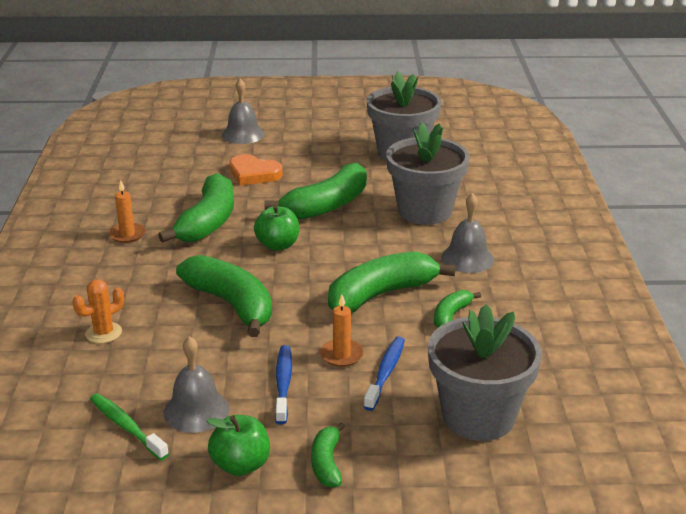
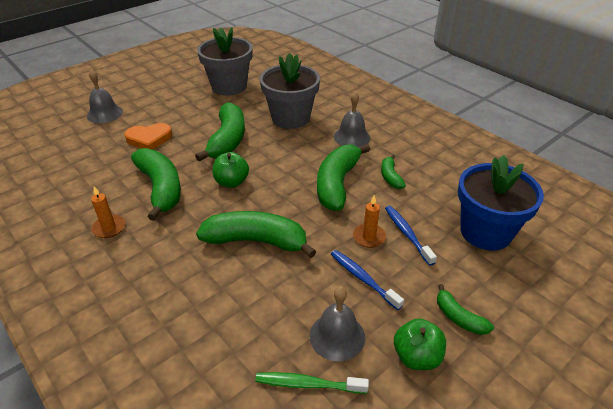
camera: 40 degrees left, 10 degrees up
orange cactus [72,279,124,343] -> none
grey flower pot [428,304,542,441] -> blue flower pot [458,155,544,251]

